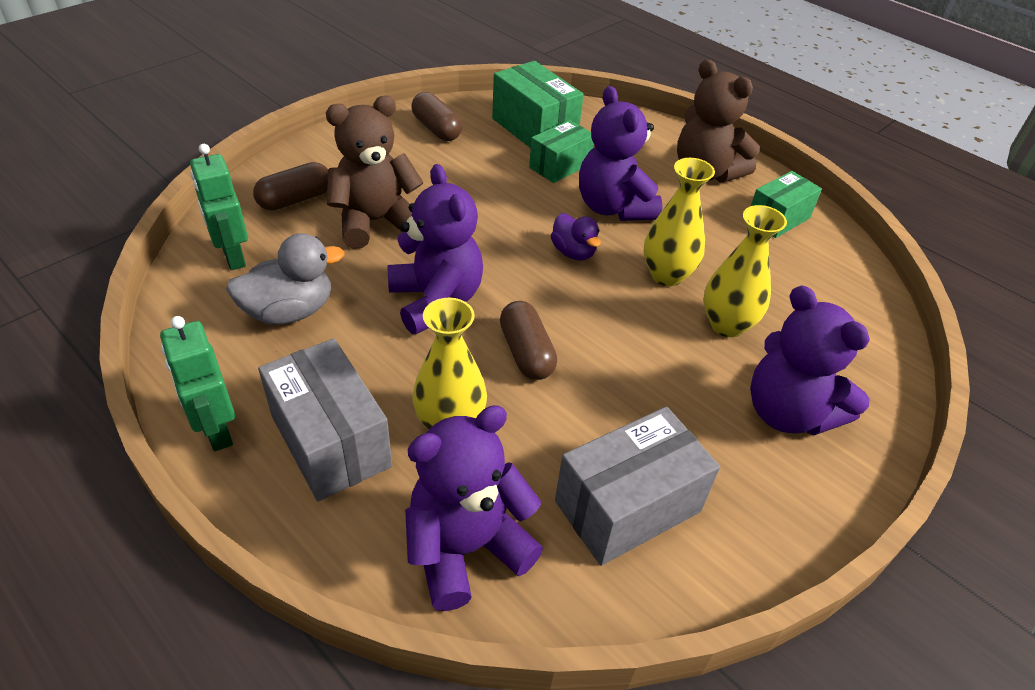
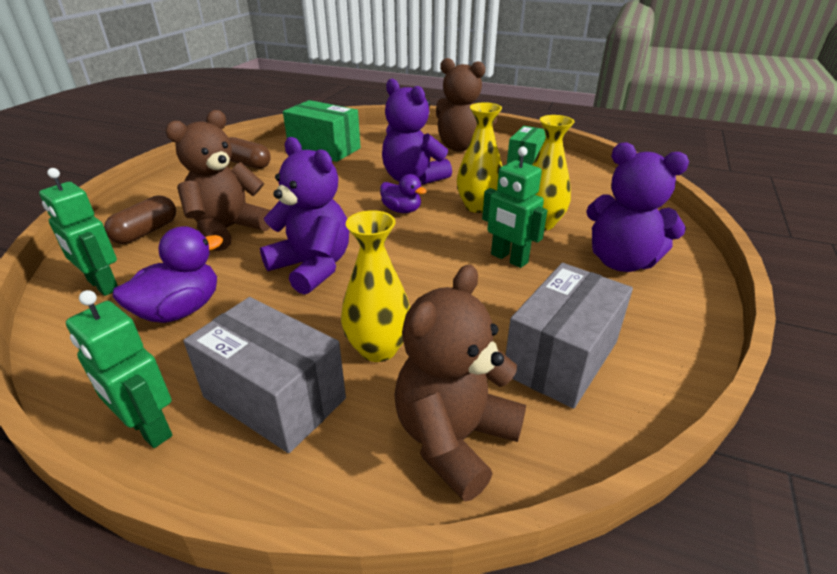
camera: 20 degrees left, 10 degrees down
grey duck [226,233,345,325] -> purple duck [113,226,223,323]
purple teddy bear [405,405,543,611] -> brown teddy bear [395,265,526,502]
brown capsule [500,301,557,380] -> none
green box [529,120,594,183] -> none
none -> green robot [482,146,547,268]

